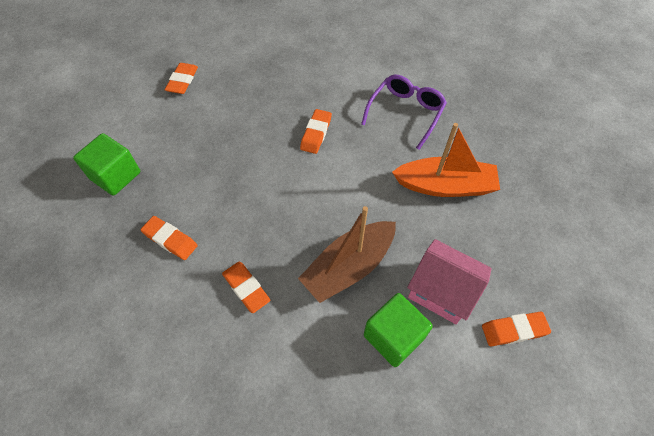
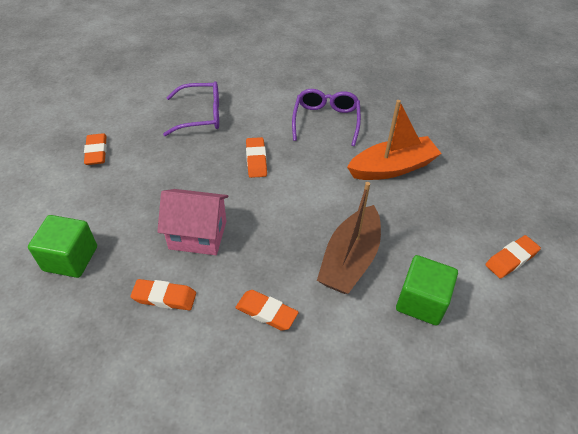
camera: 25 degrees left, 10 degrees down
pink house [407,239,492,324] -> pink house moved to [157,189,228,255]
none -> purple glasses [163,81,219,136]

